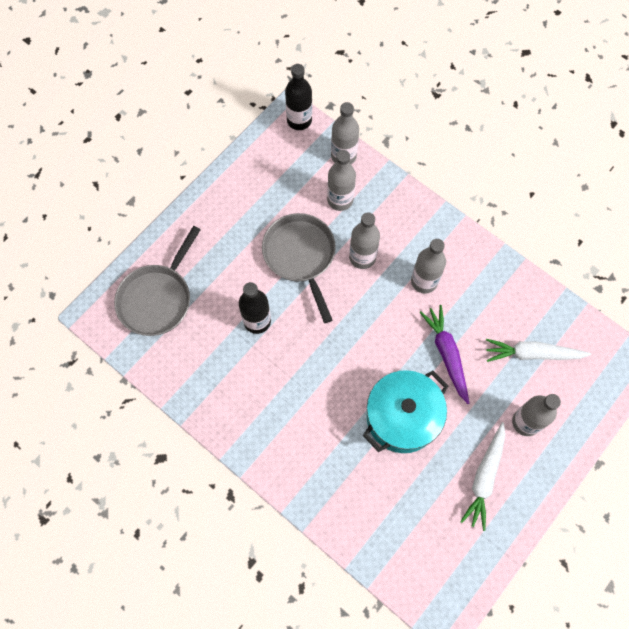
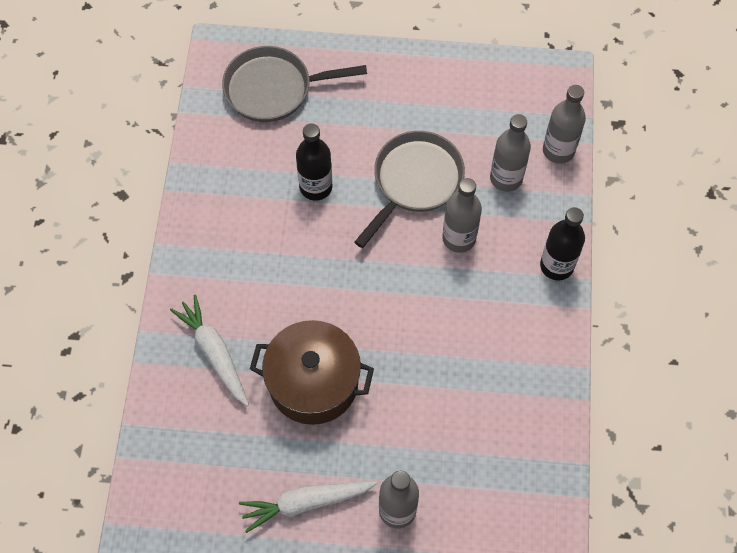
camera: 55 degrees right, 5 degrees down
black bottle [285,64,312,130] -> black bottle moved to [540,207,585,280]
turquoise pot [363,370,448,453] -> brown pot [250,320,374,425]
grey bottle [411,239,446,294] -> none
purple carrot [419,305,469,404] -> none
white carrot [486,339,591,362] -> white carrot moved to [170,295,249,406]

